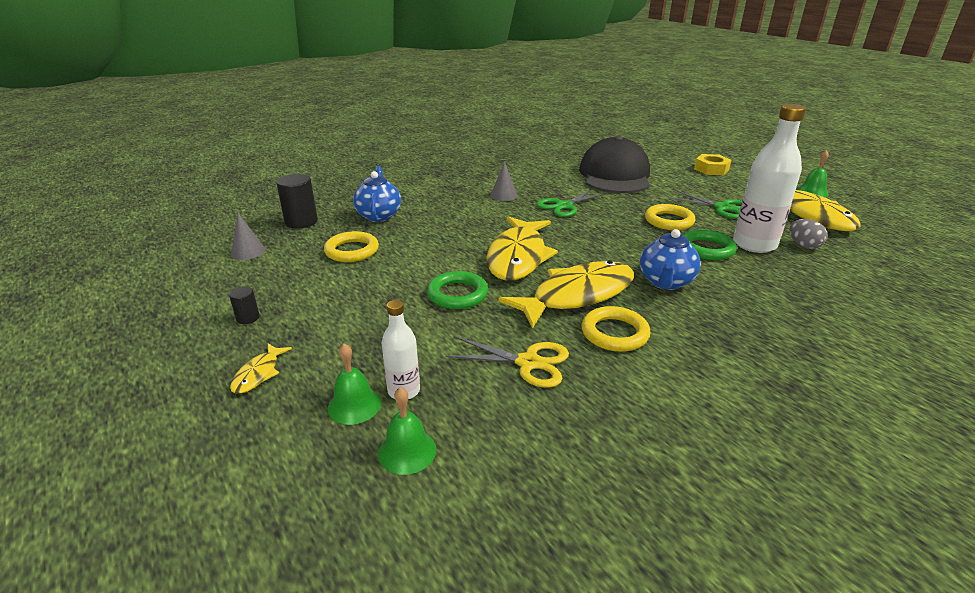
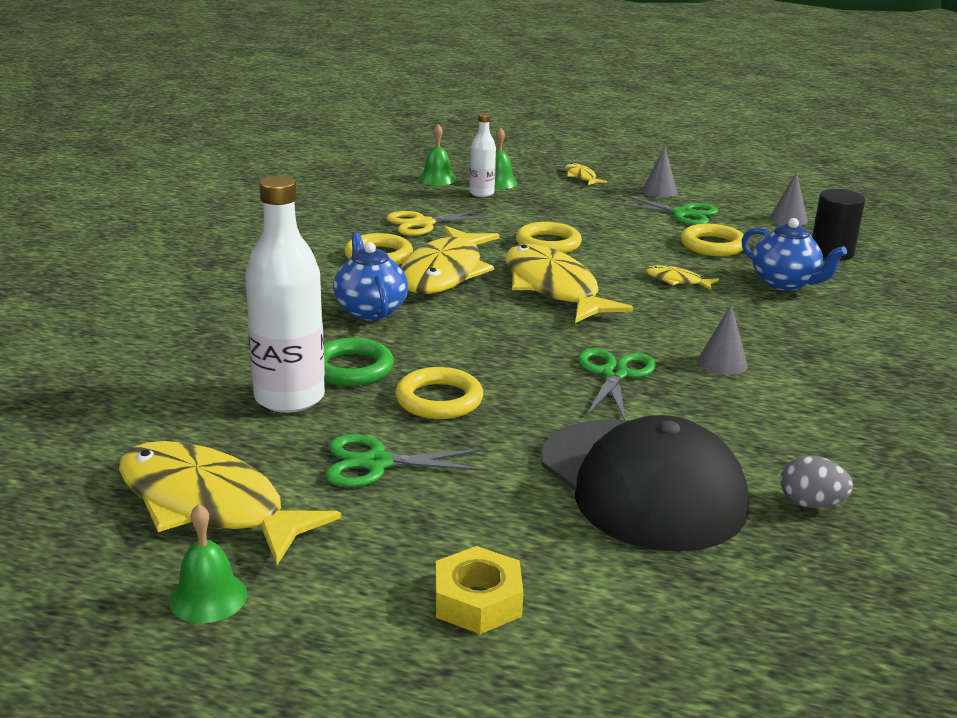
camera: 140 degrees right, 5 degrees down
black cylinder [229,286,260,324] -> grey cone [642,147,678,198]
green ring [427,271,488,309] -> yellow ring [516,222,582,253]
grey egg [789,219,828,249] -> grey egg moved to [780,455,853,508]
none -> green scissors [613,194,718,225]
none -> yellow fish [645,265,719,290]

